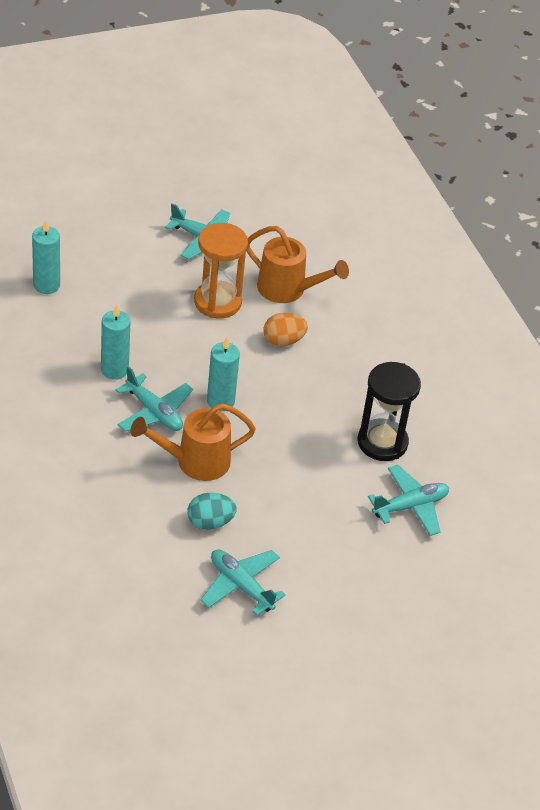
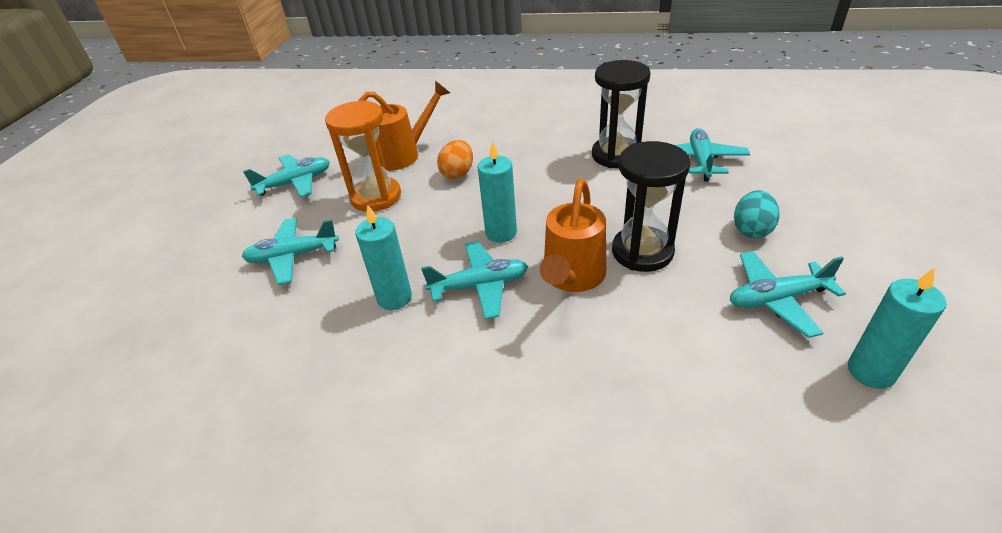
camera: 50 degrees left, 5 degrees down
turquoise candle [32,220,60,294] -> turquoise candle moved to [848,268,947,389]
turquoise egg [187,493,237,530] -> turquoise egg moved to [734,190,780,238]
none -> turquoise plane [242,218,339,285]
none -> black hourglass [612,141,691,272]

